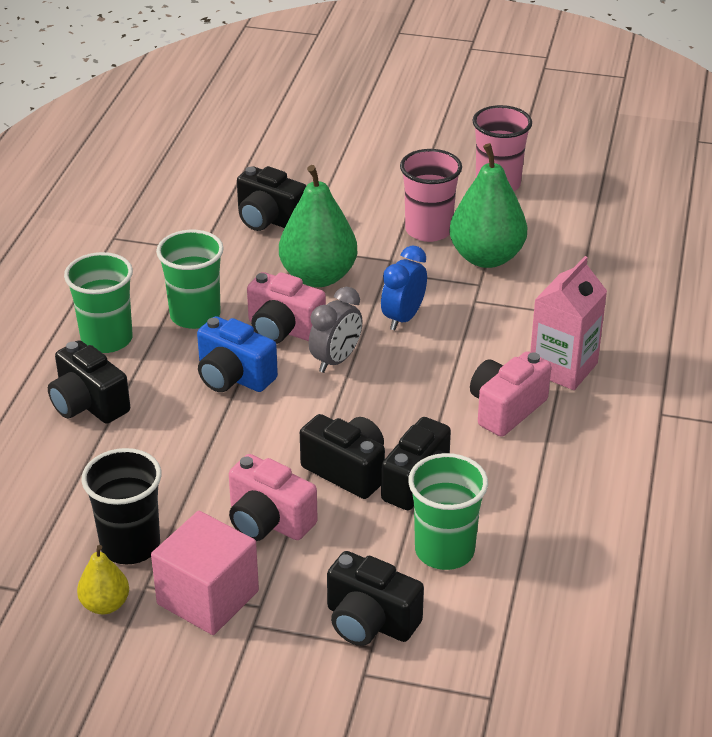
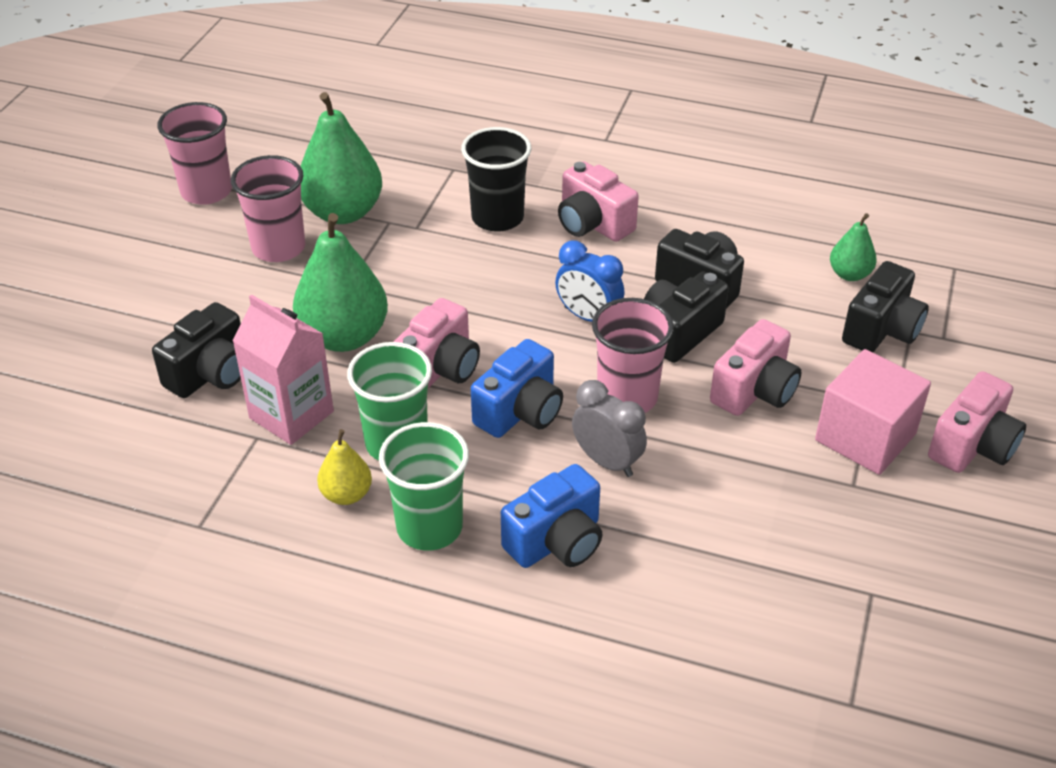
camera: 85 degrees left, 5 degrees up
black camera [48,340,130,424] -> blue camera [501,464,602,568]
yellow pear [77,545,129,615] -> yellow pear moved to [317,429,372,505]
black cup [82,448,162,564] -> black cup moved to [461,127,531,232]
grey clock [309,287,363,373] -> grey clock moved to [572,380,647,477]
blue clock [381,246,427,330] -> blue clock moved to [555,240,624,322]
green cup [408,453,488,570] -> none
pink carton [530,256,607,390] -> pink carton moved to [232,294,334,445]
none -> pink cup [592,298,674,413]
none -> green pear [830,213,877,281]
none -> pink camera [928,371,1026,473]

